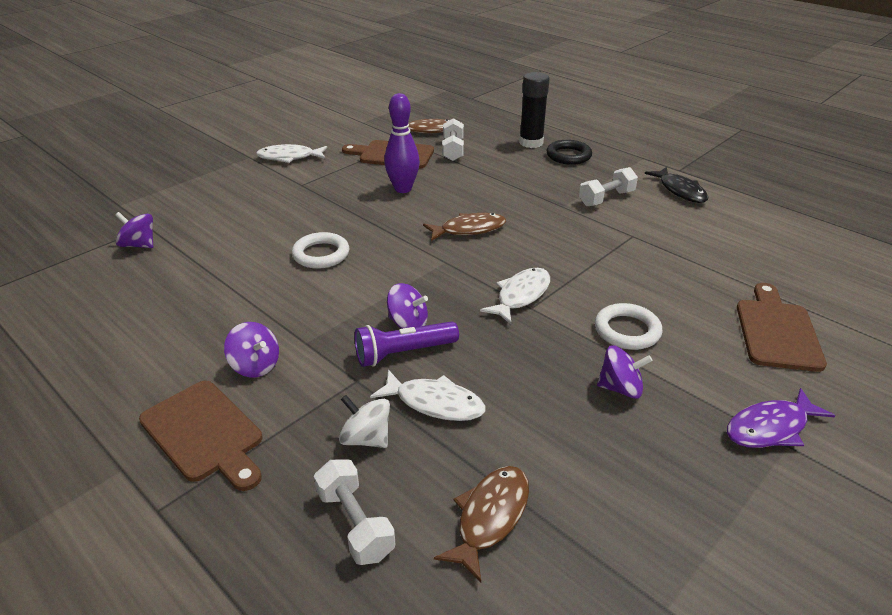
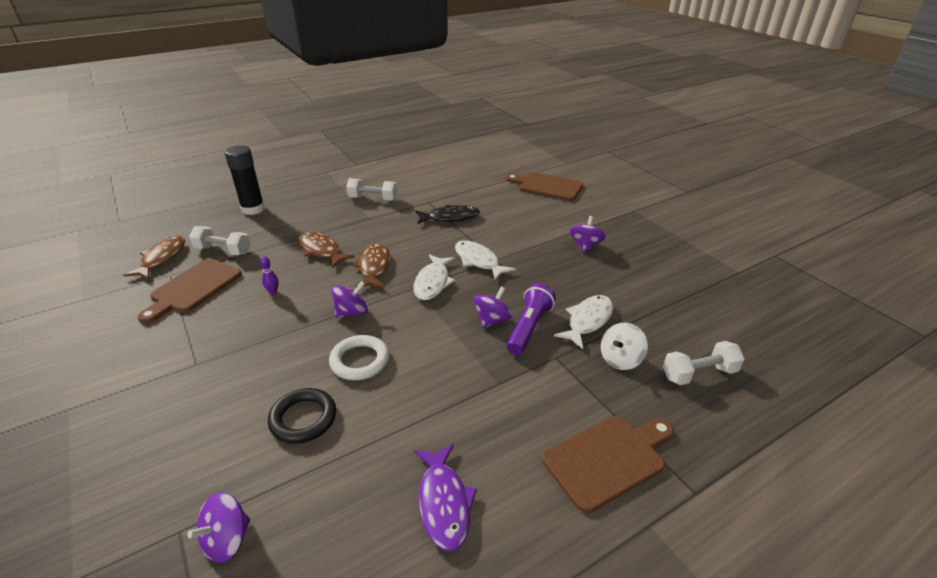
camera: 75 degrees left, 0 degrees up
purple spinning top [224,322,279,377] -> purple spinning top moved to [332,281,368,318]
white fish [256,144,327,163] -> white fish moved to [413,254,455,300]
purple flashlight [354,321,459,367] -> purple flashlight turned 150 degrees counterclockwise [507,283,556,355]
purple bowling pin [384,93,420,193] -> purple bowling pin [260,256,279,294], size x0.42
brown fish [434,466,529,583] -> brown fish moved to [299,232,355,268]
black ring [546,140,592,165] -> black ring moved to [268,388,336,444]
white dumbbell [579,167,638,206] -> white dumbbell turned 60 degrees counterclockwise [346,178,398,201]
white ring [595,303,663,350] -> none
black fish [645,167,708,203] -> black fish moved to [416,205,480,224]
purple fish [727,388,835,448] -> purple fish moved to [414,444,477,551]

